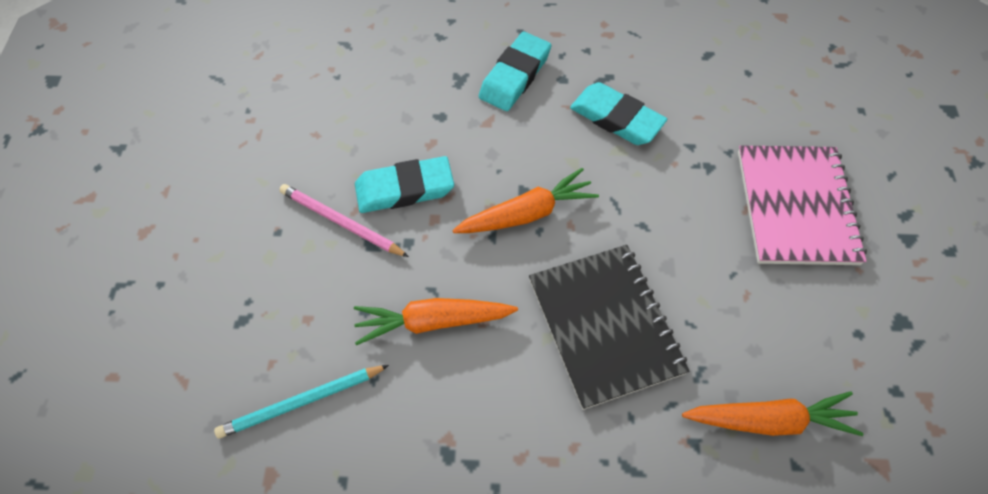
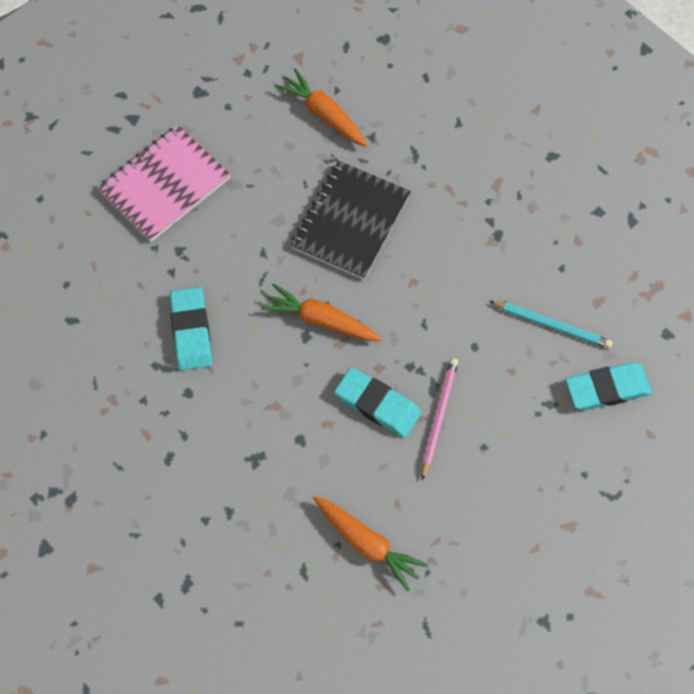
camera: 135 degrees left, 5 degrees up
pink pencil [280,184,409,257] -> pink pencil turned 150 degrees counterclockwise [422,358,458,480]
orange carrot [354,298,518,345] -> orange carrot moved to [313,496,428,592]
turquoise eraser [479,32,551,111] -> turquoise eraser moved to [566,362,652,411]

